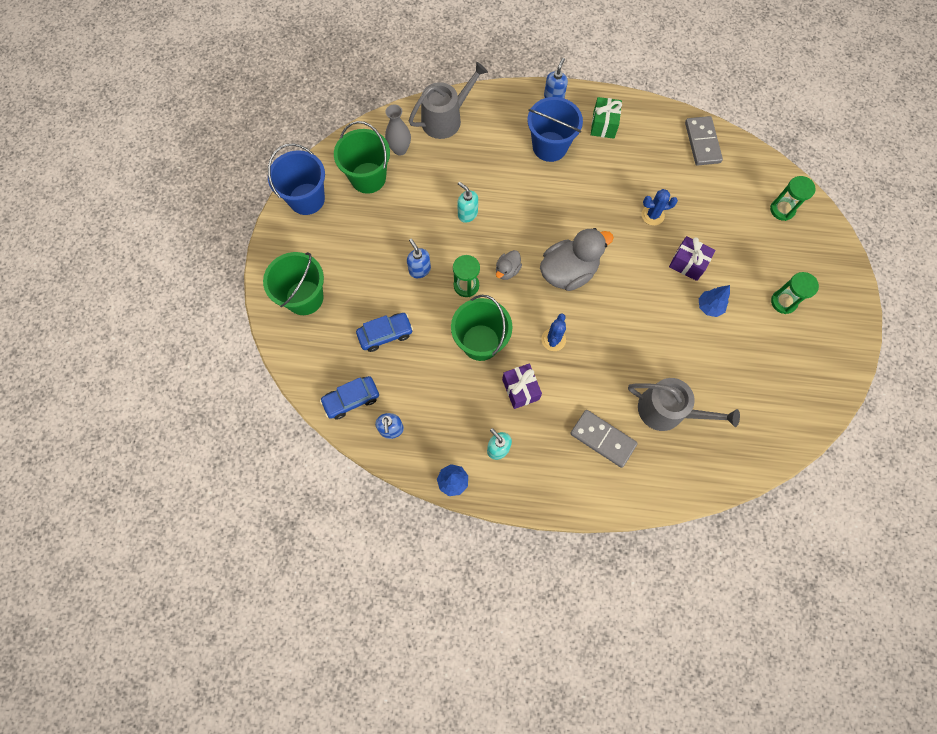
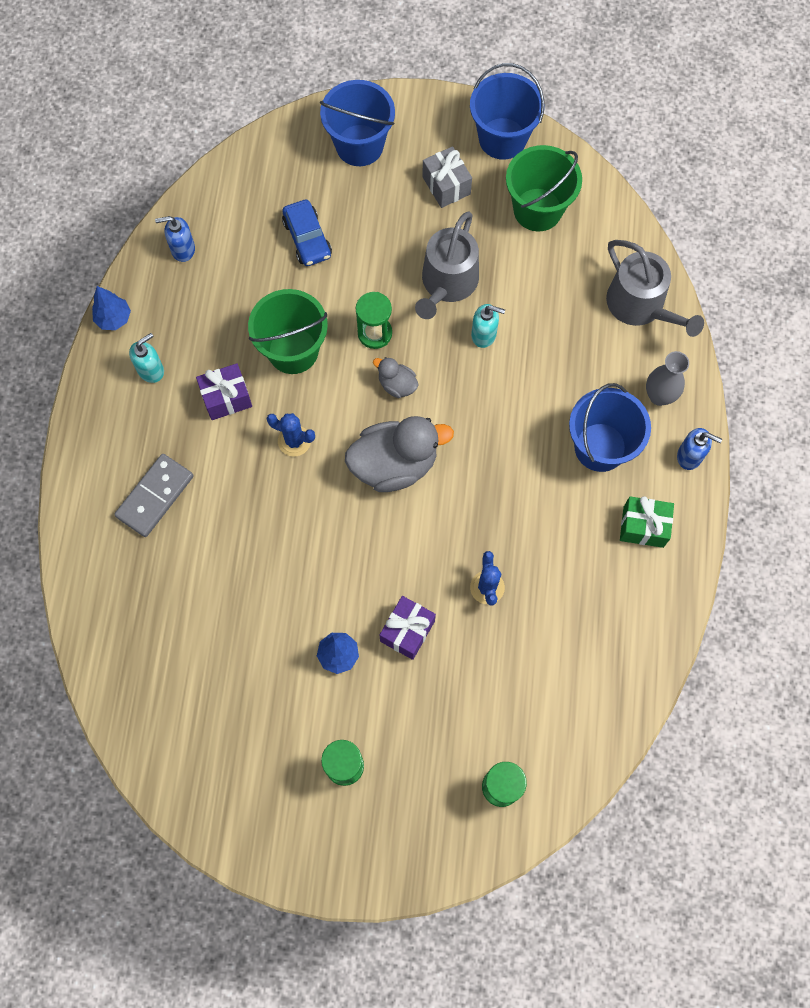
camera: 90 degrees right, 0 degrees up
green bucket [263,252,324,315] -> blue bucket [320,80,395,166]
blue car [320,376,379,420] -> none
grey vase [385,105,411,156] -> grey vase moved to [646,351,689,406]
blue soap dispenser [407,238,431,278] -> none
turquoise soap dispenser [457,182,478,223] -> turquoise soap dispenser turned 60 degrees clockwise [471,304,505,348]
grey duck [540,228,614,291] -> grey duck turned 75 degrees counterclockwise [345,416,454,492]
grey watering can [628,378,740,431] -> grey watering can moved to [415,211,479,319]
grey domino [685,116,723,166] -> none
none -> grey gift [422,146,472,208]

